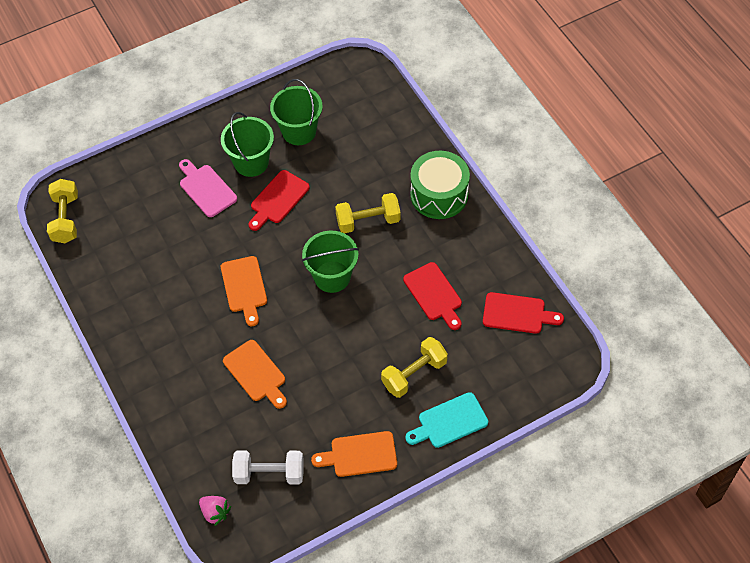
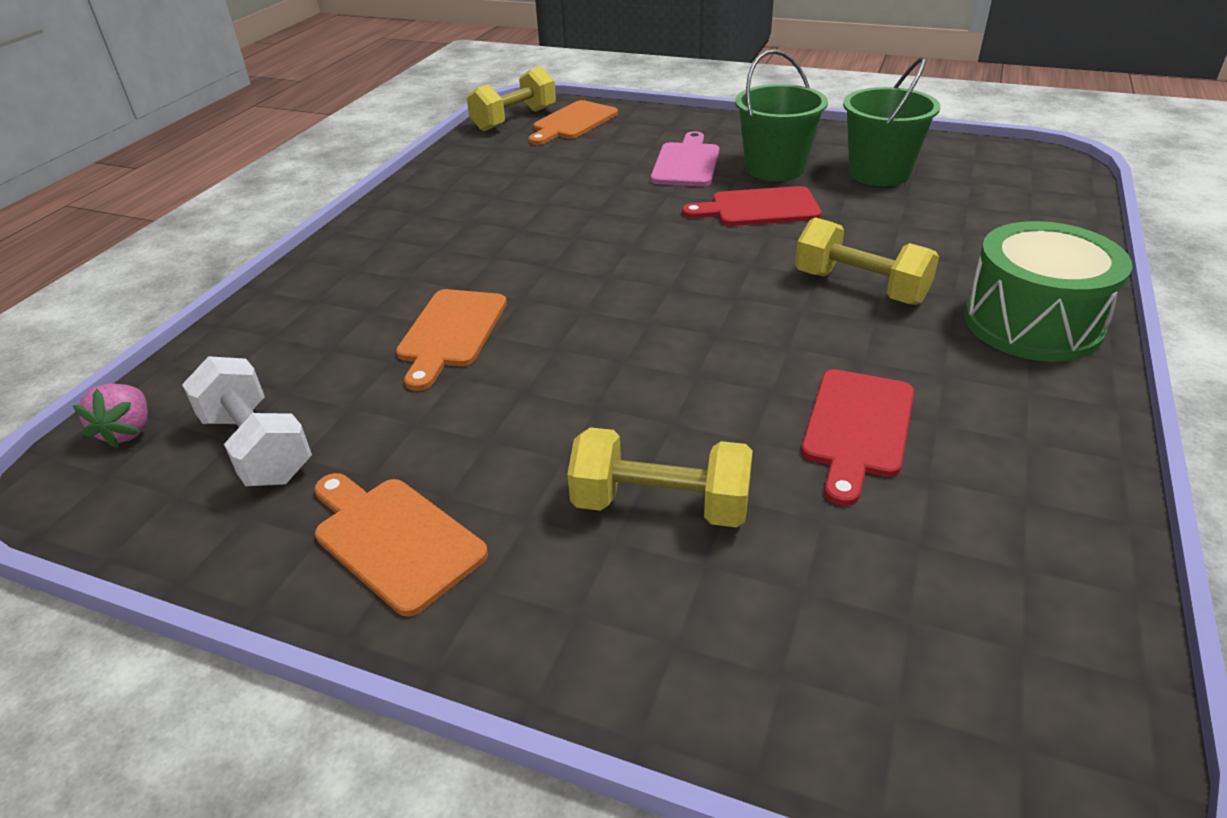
camera: 50 degrees right, 20 degrees down
orange cutting board [221,256,267,326] -> orange cutting board moved to [528,100,618,145]
green bucket [302,231,359,293] -> none
turquoise cutting board [405,392,488,448] -> none
red cutting board [483,292,564,334] -> none

